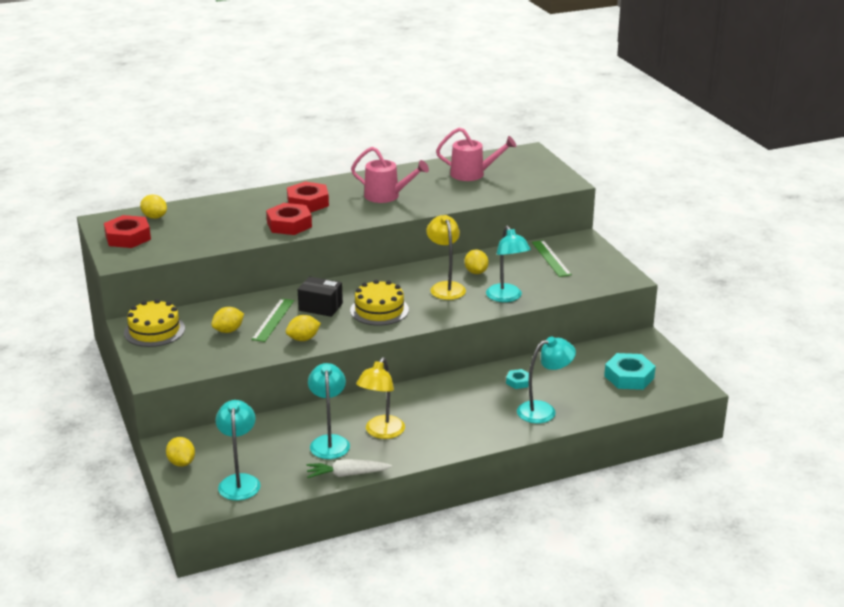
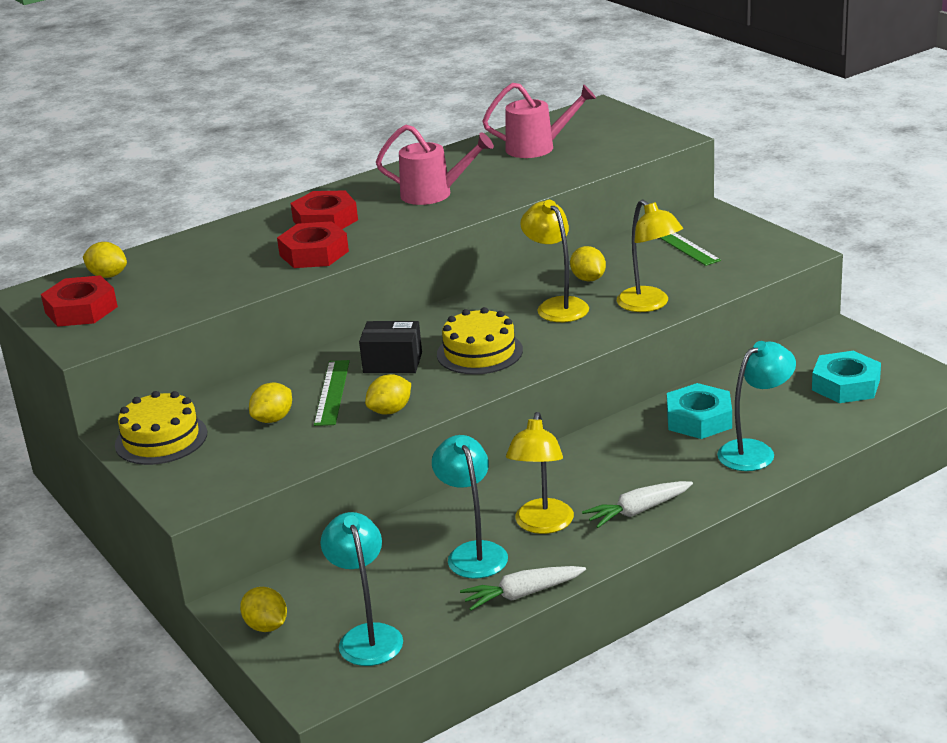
camera: 10 degrees left, 0 degrees up
turquoise lamp [486,226,531,302] -> yellow lamp [617,200,683,312]
turquoise nut [506,369,529,389] -> turquoise nut [667,383,732,439], size x1.93
none -> white carrot [582,481,693,528]

